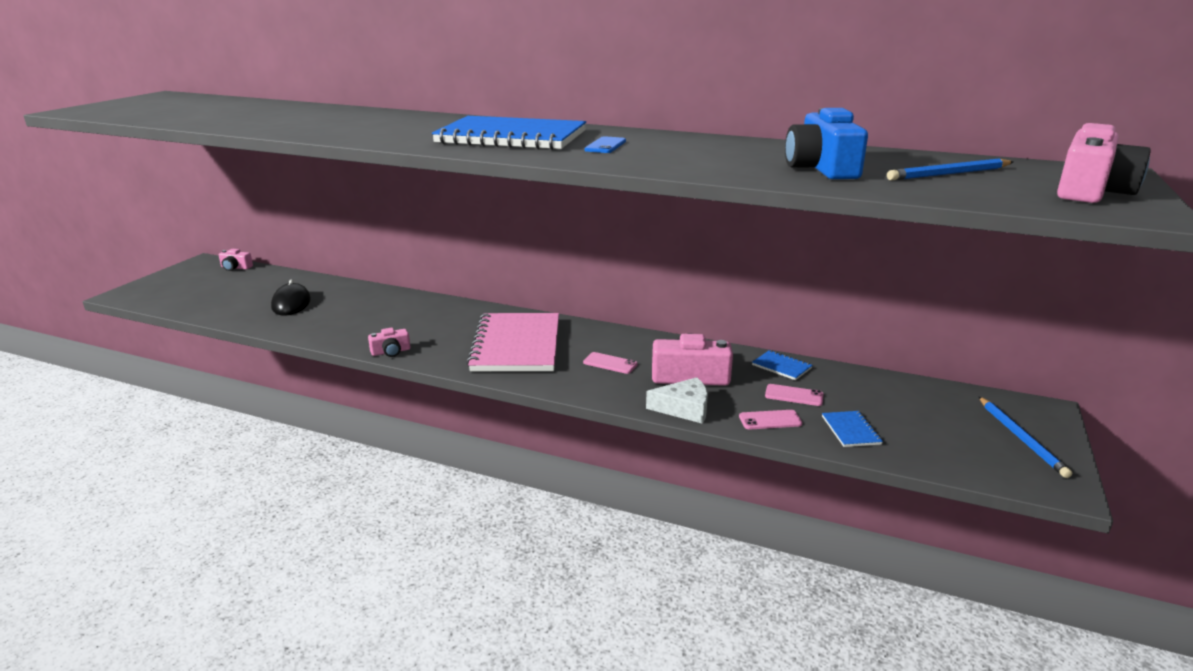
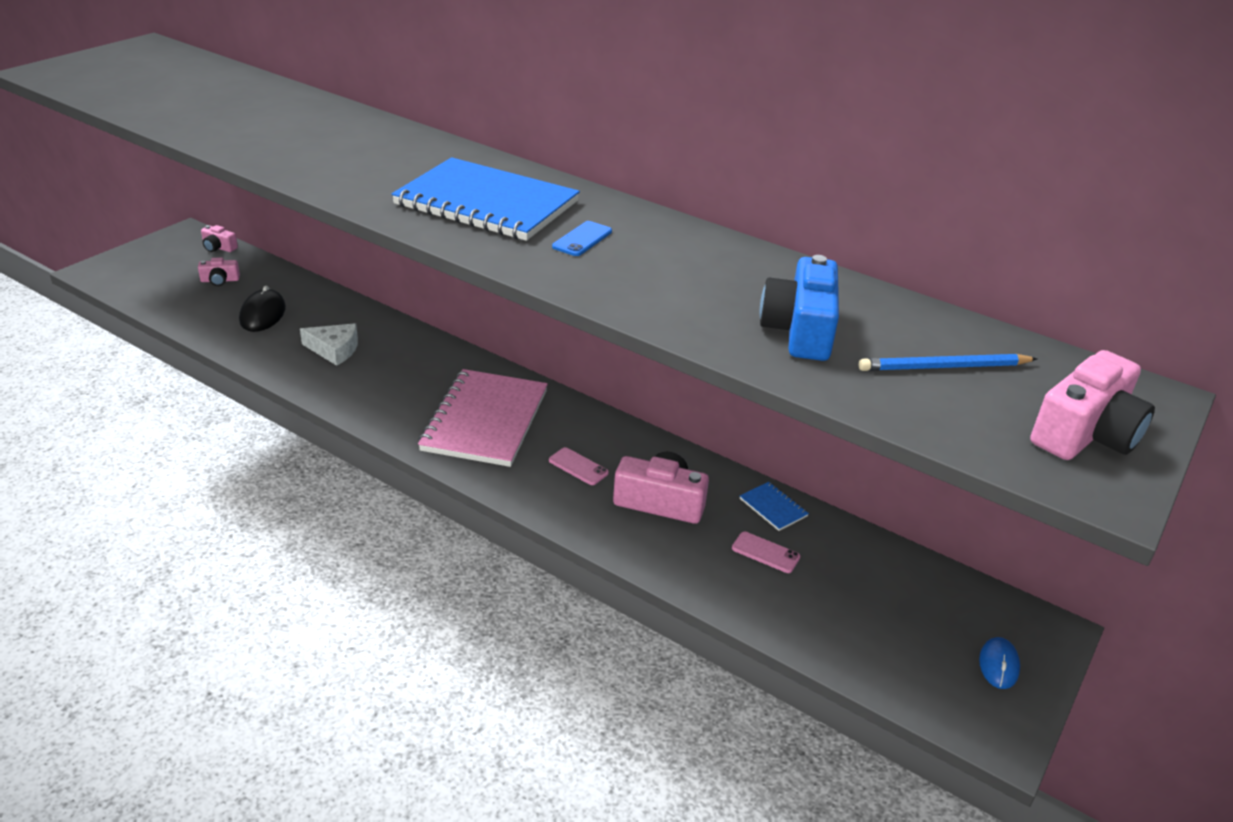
camera: 10 degrees right, 10 degrees up
pink camera [368,328,410,357] -> pink camera moved to [198,257,240,286]
white cheese [646,377,708,424] -> white cheese moved to [300,323,358,366]
pink phone [739,410,802,429] -> none
blue notebook [822,411,883,447] -> none
blue pencil [979,397,1072,478] -> blue mouse [979,637,1020,689]

